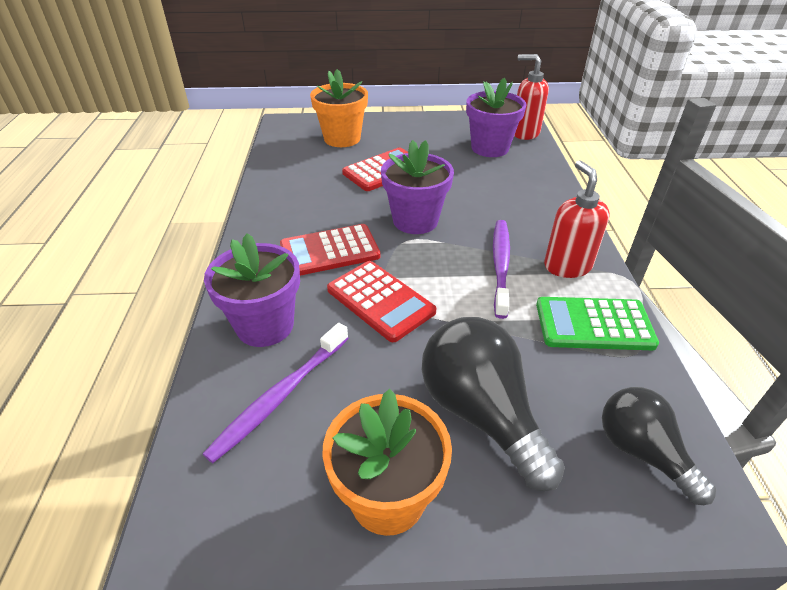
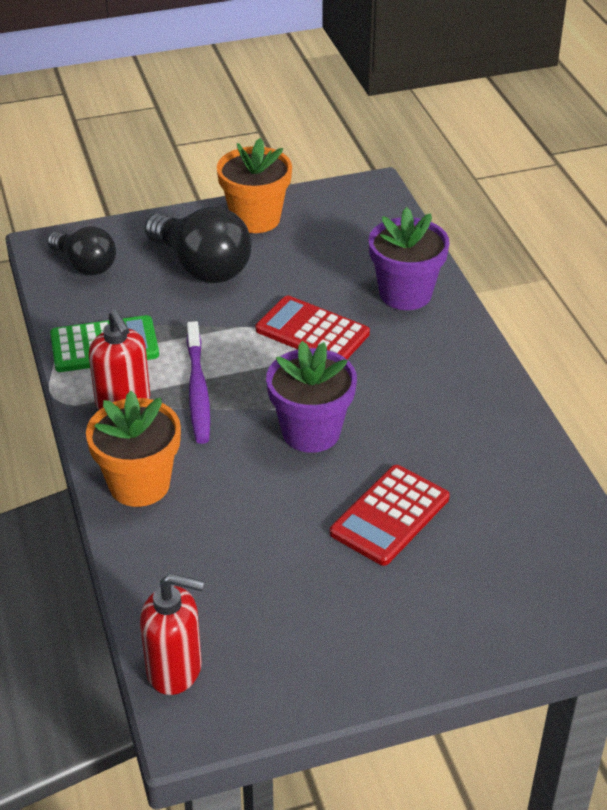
camera: 165 degrees right, 0 degrees up
purple toothbrush [203,323,349,463] -> none
red calculator [280,224,380,276] -> none
orange flower pot [310,69,368,147] -> orange flower pot moved to [86,391,181,507]
purple flower pot [466,78,526,157] -> none

